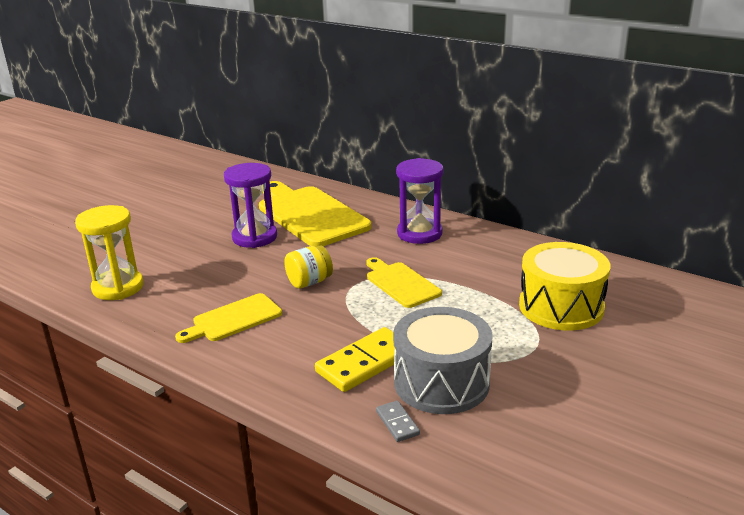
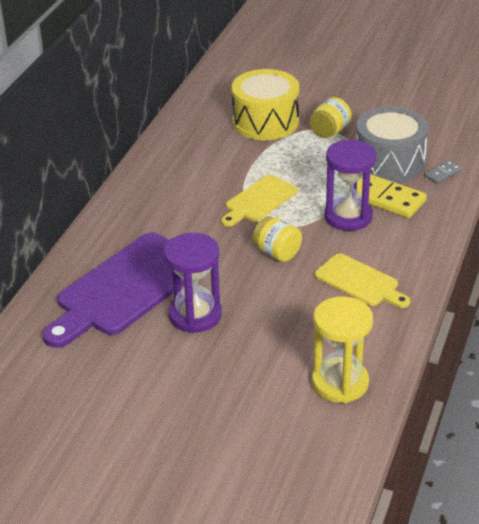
camera: 105 degrees left, 10 degrees up
yellow cutting board [259,181,371,247] -> purple cutting board [42,232,184,348]
purple hourglass [396,158,444,244] -> purple hourglass moved to [324,139,376,231]
none -> yellow jar [310,97,352,138]

